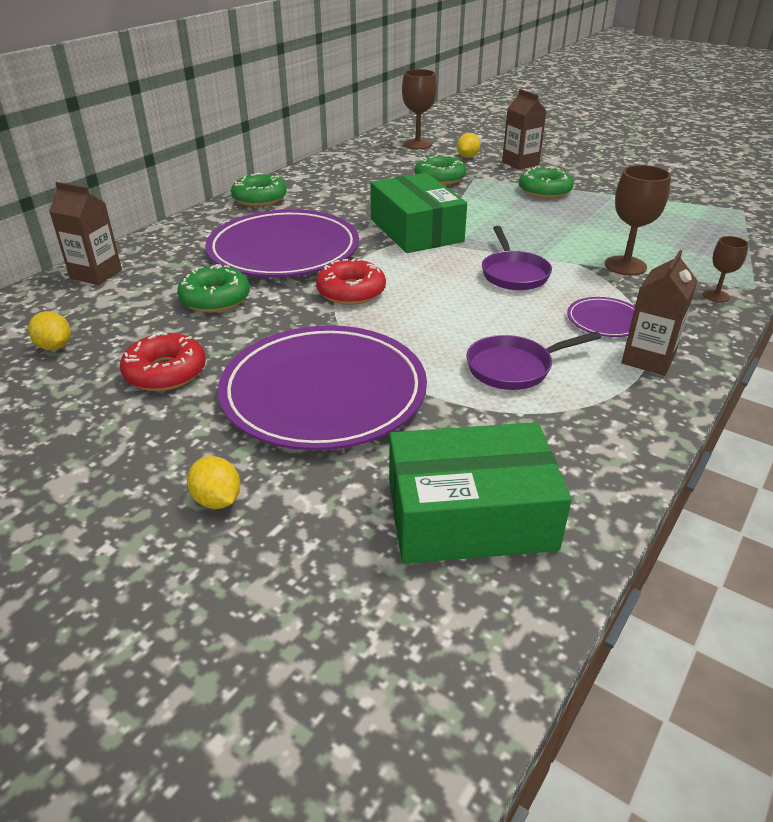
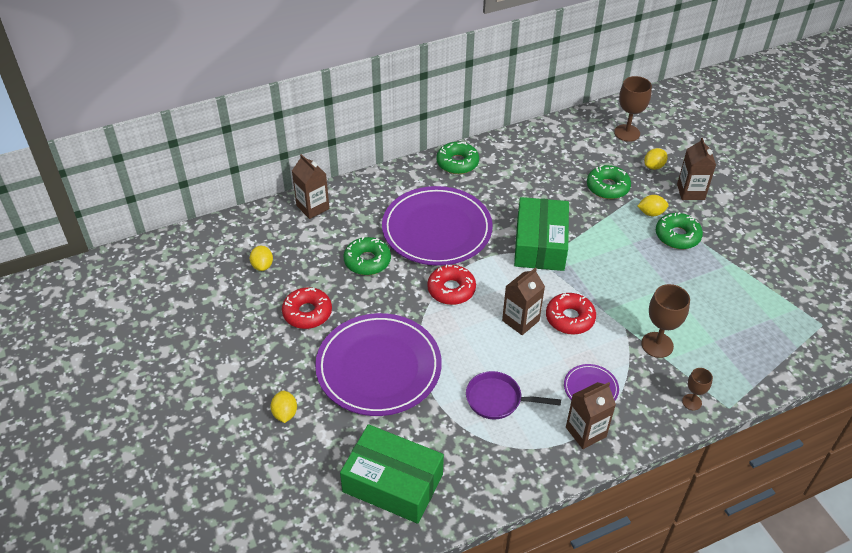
camera: 30 degrees right, 10 degrees up
purple pan [482,226,552,290] -> red donut [546,293,596,335]
none -> brown carton [502,267,545,335]
none -> yellow lemon [638,195,669,216]

